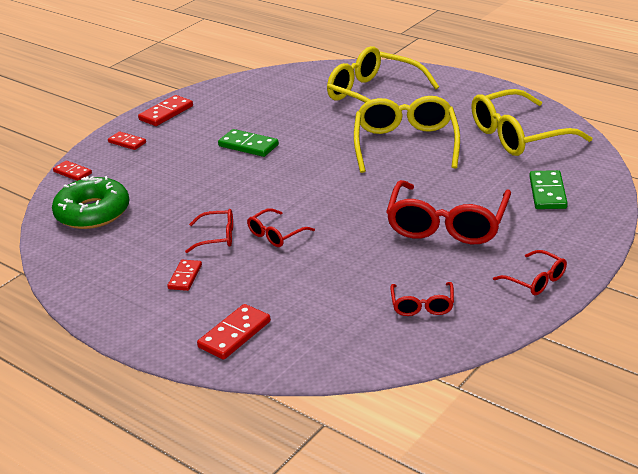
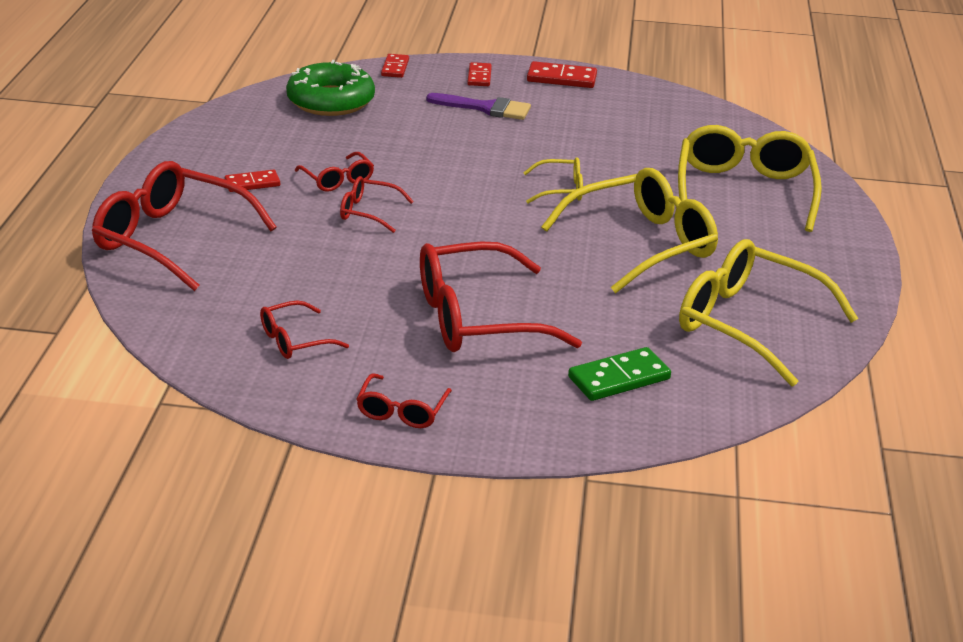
camera: 55 degrees right, 0 degrees up
red domino [197,304,271,360] -> red glasses [92,161,276,291]
green domino [218,129,279,157] -> none
none -> purple brush [426,93,531,120]
none -> yellow glasses [523,157,583,203]

